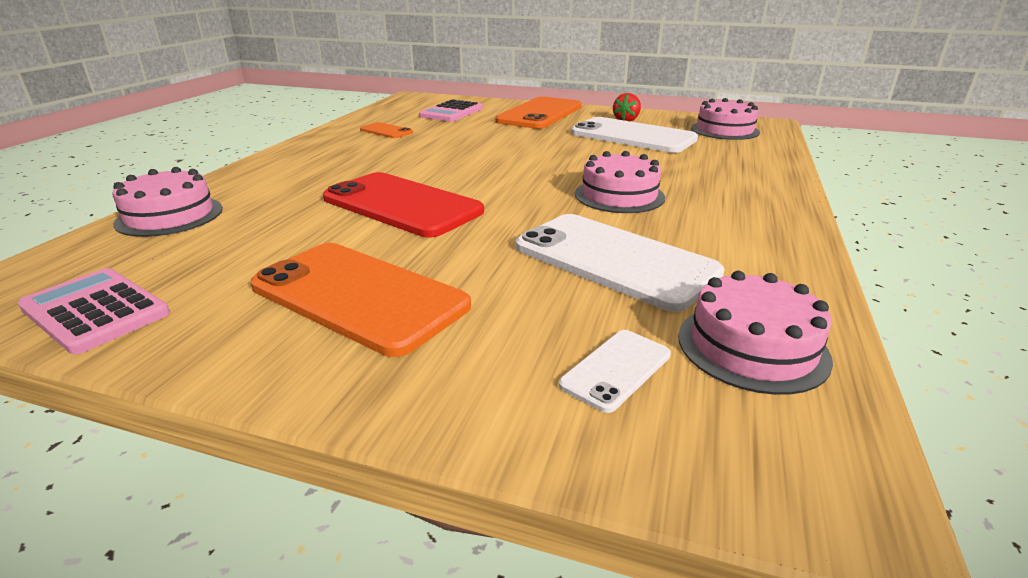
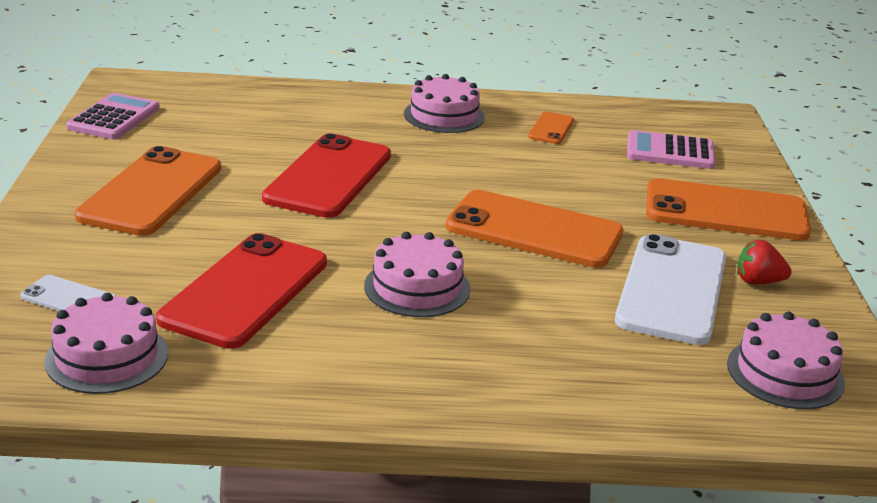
camera: 70 degrees right, 0 degrees up
pink cake [113,167,223,237] -> pink cake moved to [404,74,485,133]
white phone [516,214,725,312] -> red phone [156,233,327,349]
none -> orange phone [445,190,623,268]

